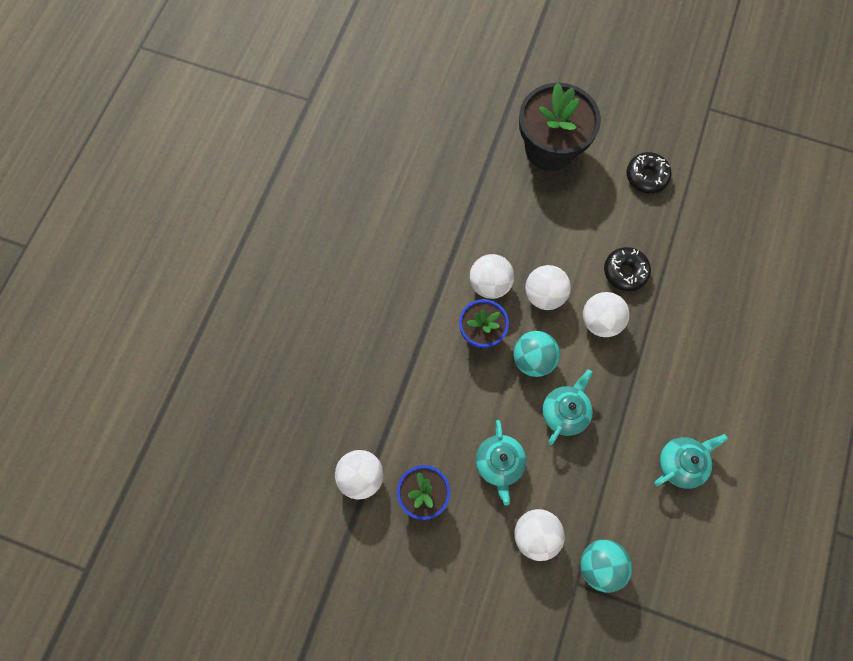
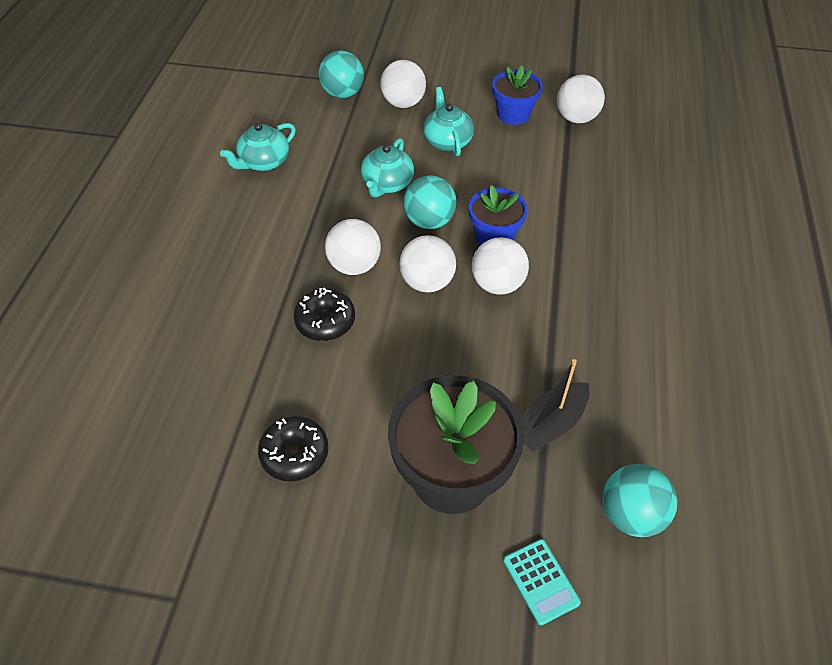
camera: 170 degrees right, 20 degrees down
none -> turquoise calculator [503,539,581,625]
none -> black boat [520,359,590,452]
none -> turquoise ball [603,464,677,537]

